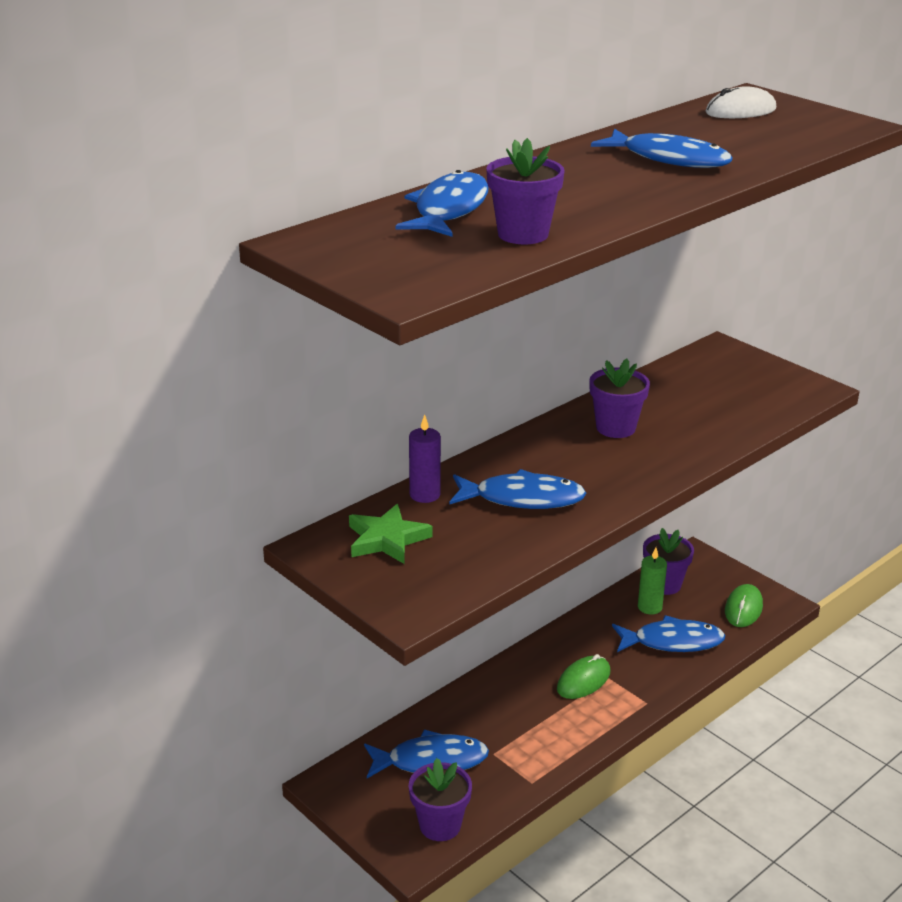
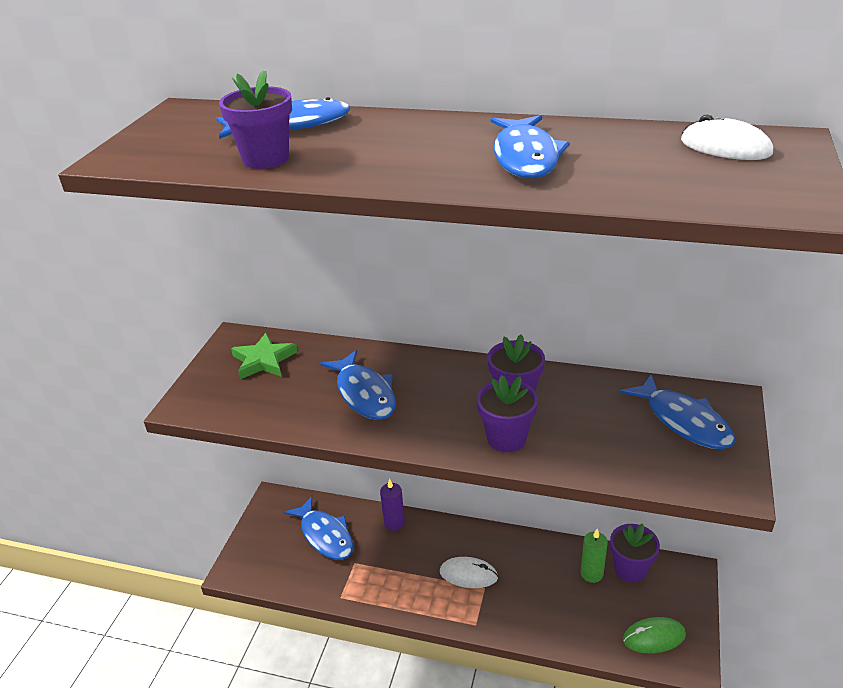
camera: 60 degrees right, 5 degrees up
purple candle [409,414,441,503] -> purple candle moved to [380,479,405,531]
purple flower pot [409,758,472,841] -> purple flower pot moved to [477,375,538,452]
green mouse [557,654,610,699] -> white mouse [440,557,498,588]
blue fish [612,615,725,652] -> blue fish moved to [620,374,735,449]

